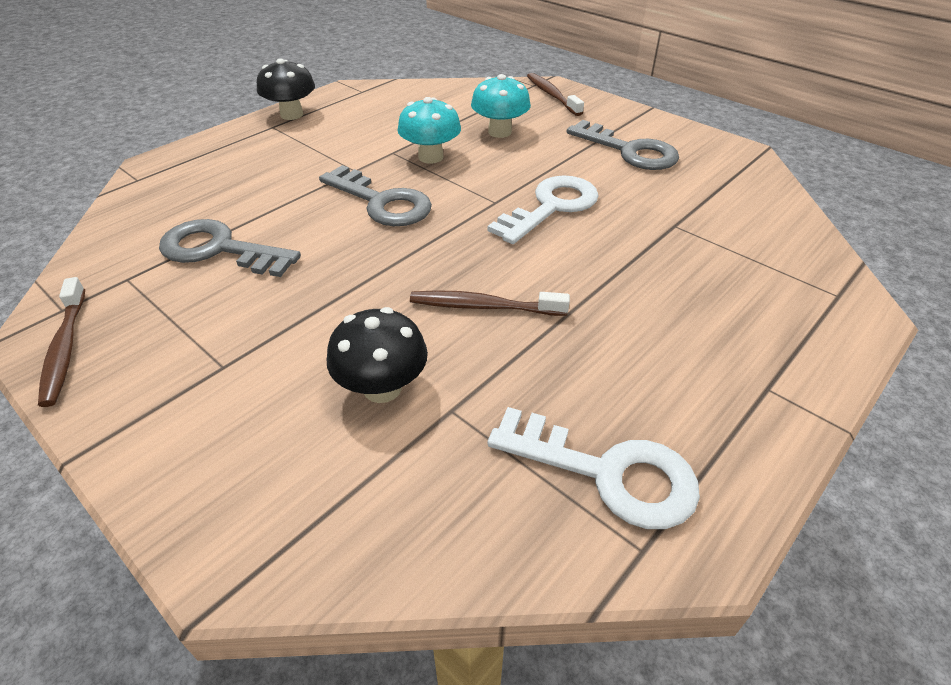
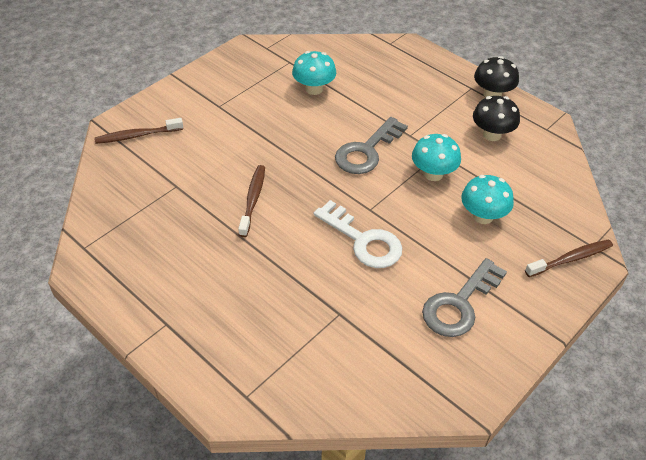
camera: 90 degrees right, 5 degrees up
brown toothbrush [38,277,85,407] -> brown toothbrush moved to [94,118,183,144]
grey key [159,219,301,277] -> turquoise mushroom [292,51,336,95]
black mushroom [327,307,428,403] -> black mushroom moved to [473,96,520,141]
white key [488,407,700,529] -> none

